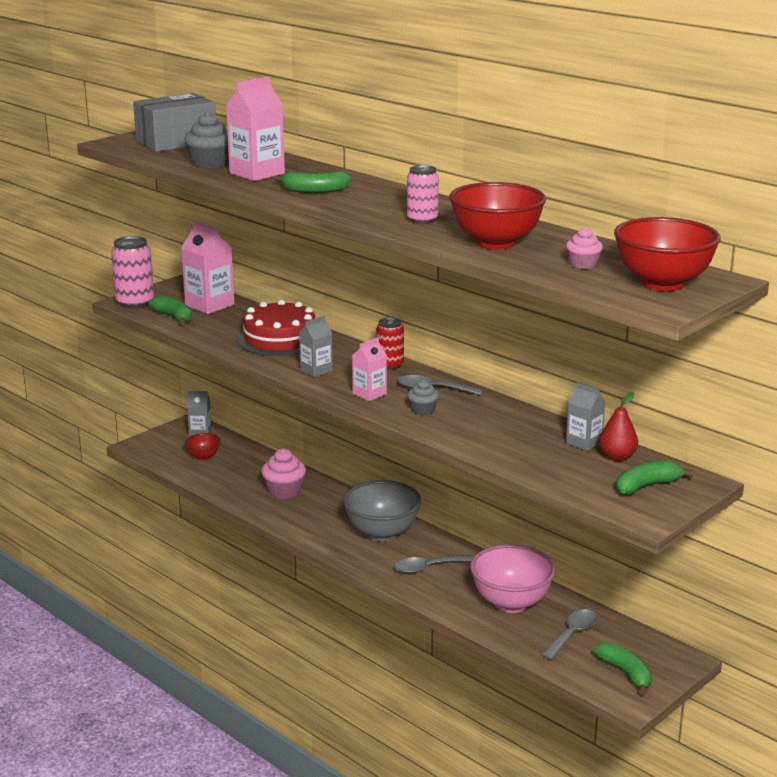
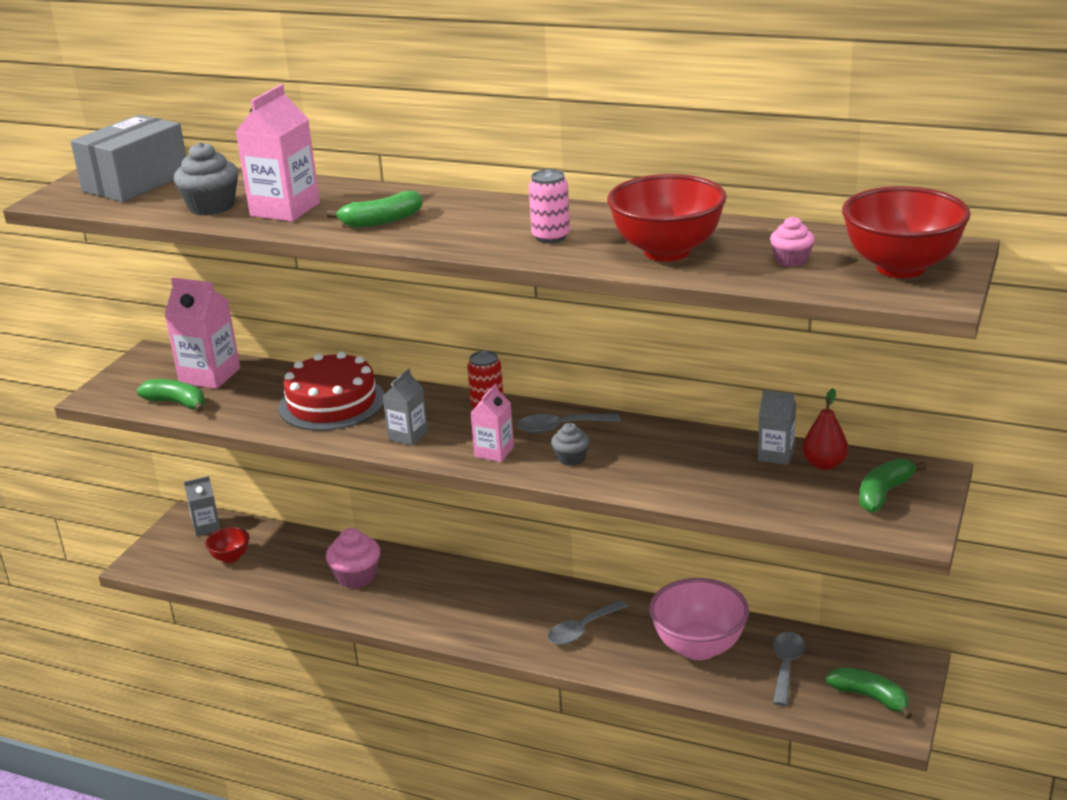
camera: 20 degrees left, 5 degrees up
pink can [111,236,154,309] -> none
grey bowl [343,480,421,542] -> none

